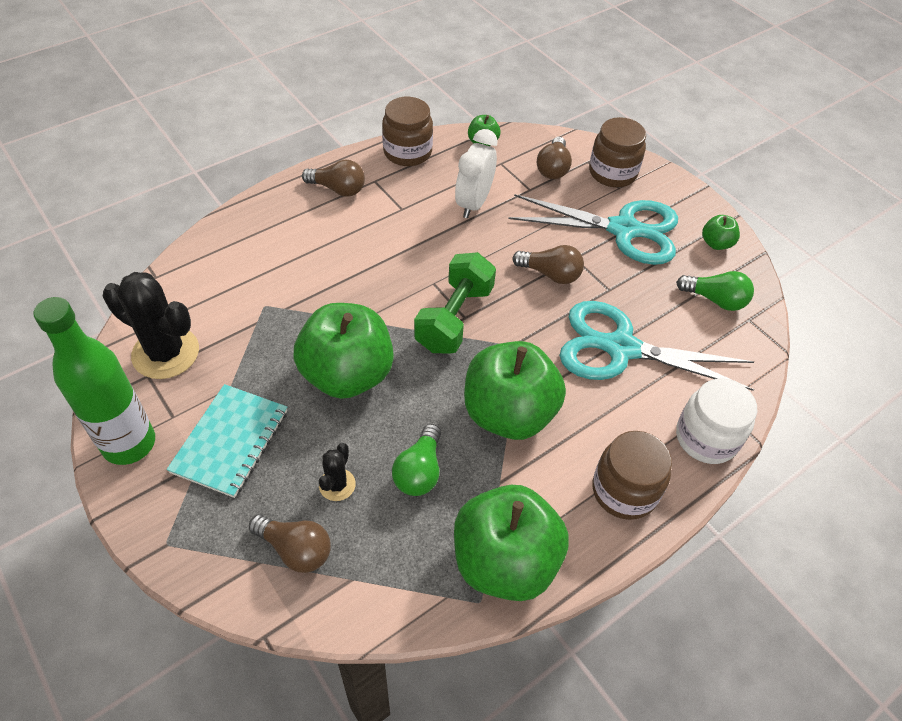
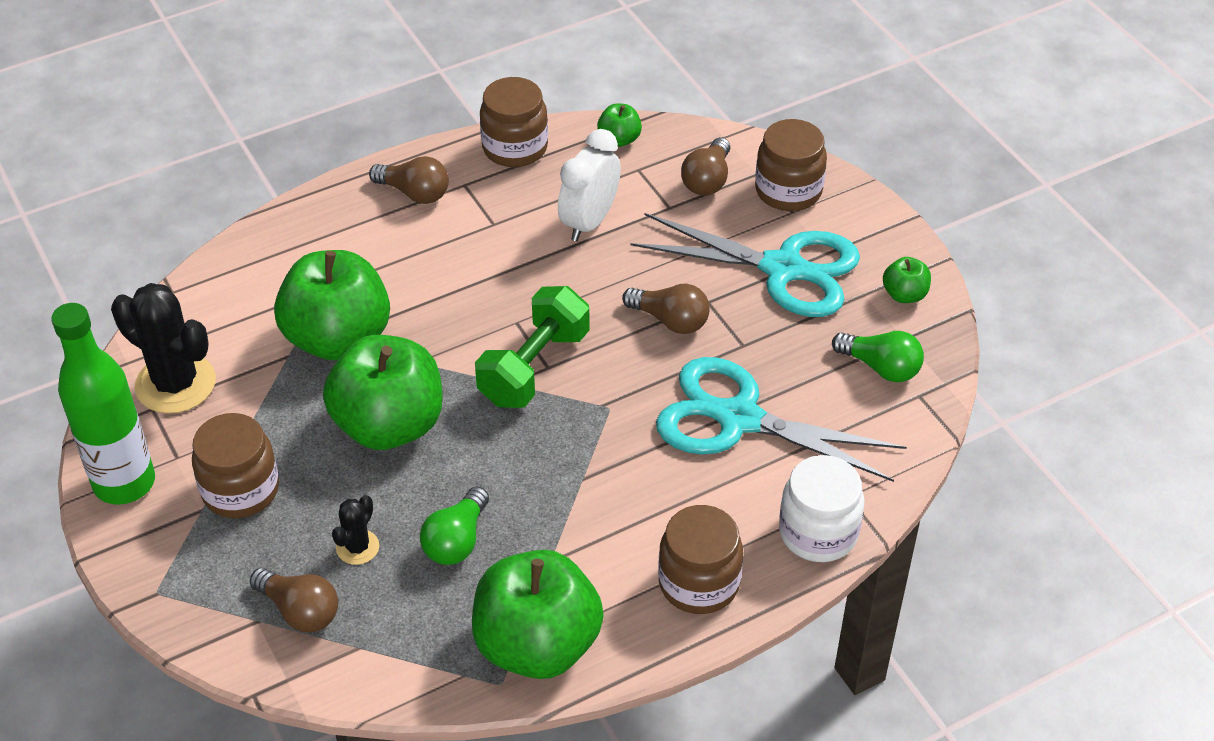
camera: 10 degrees right, 5 degrees down
turquoise notebook [166,384,287,498] -> brown jar [192,413,279,518]
green apple [464,341,566,440] -> green apple moved to [274,250,390,361]

